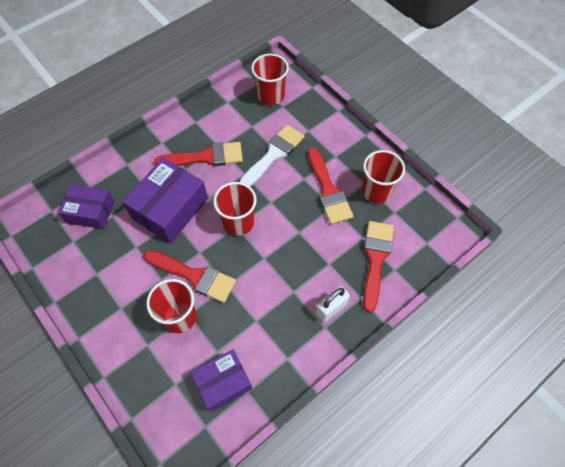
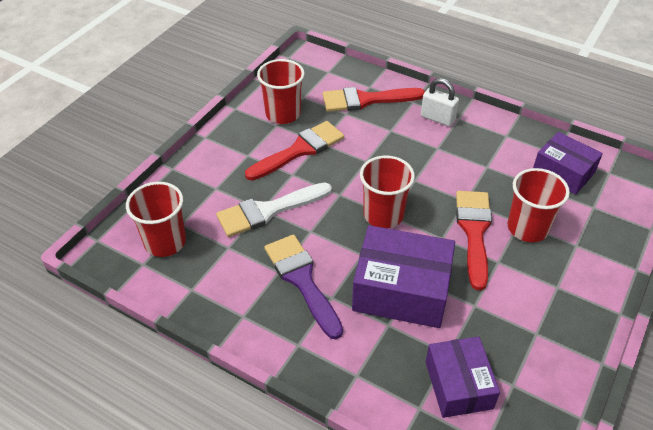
camera: 110 degrees left, 15 degrees down
red brush [154,142,243,166] -> purple brush [265,234,343,339]
white brush [239,125,305,187] -> white brush turned 45 degrees counterclockwise [216,183,332,237]

